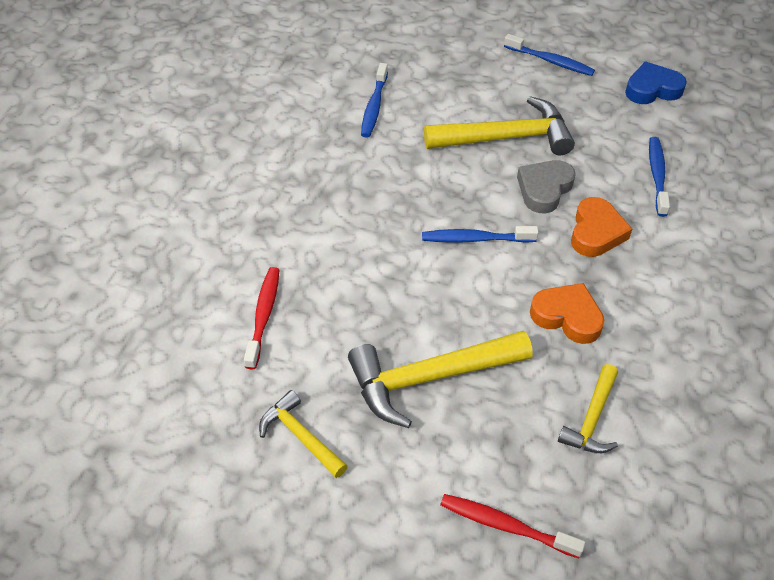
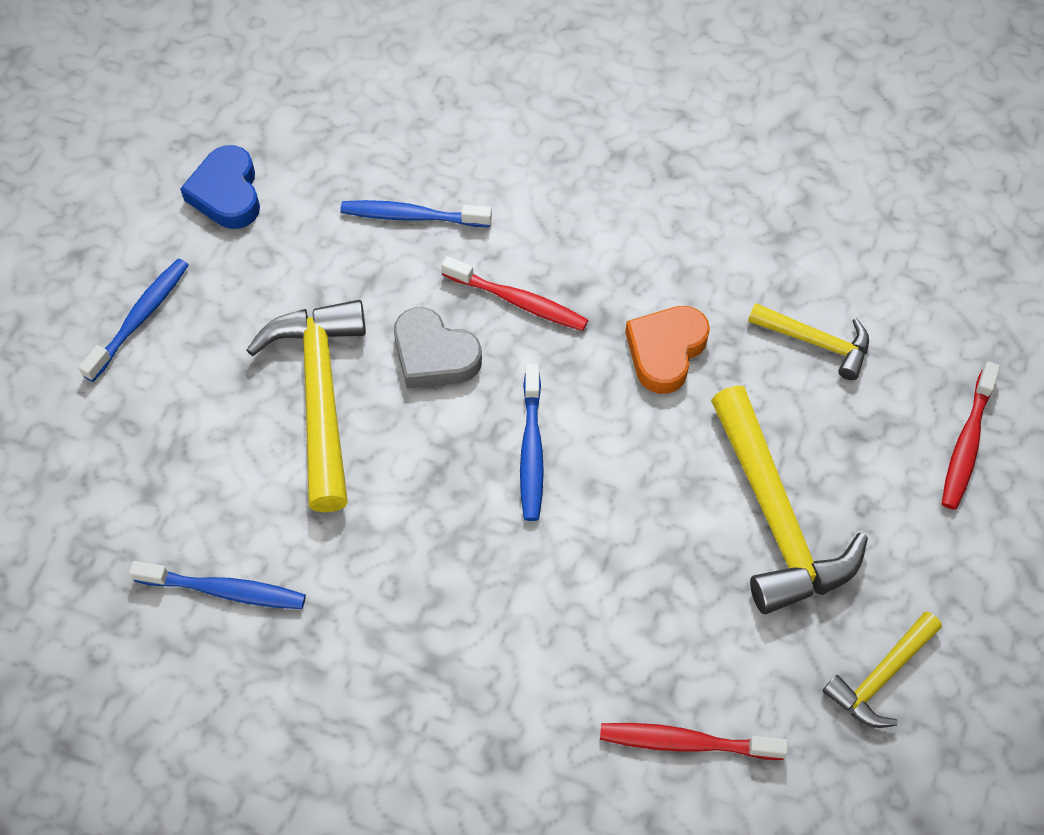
camera: 90 degrees left, 10 degrees up
orange heart [571,197,632,257] -> red toothbrush [442,256,588,331]

